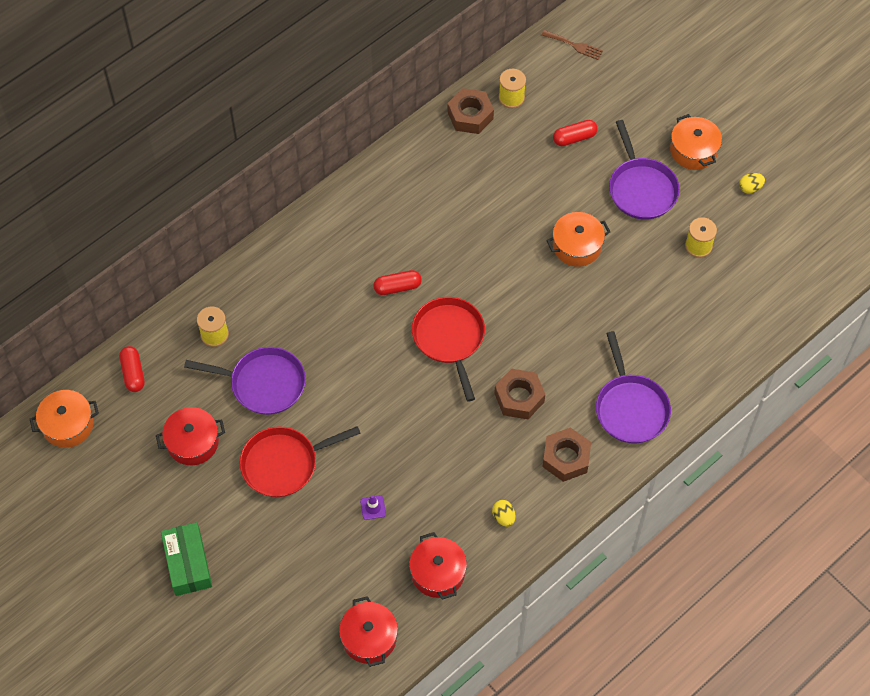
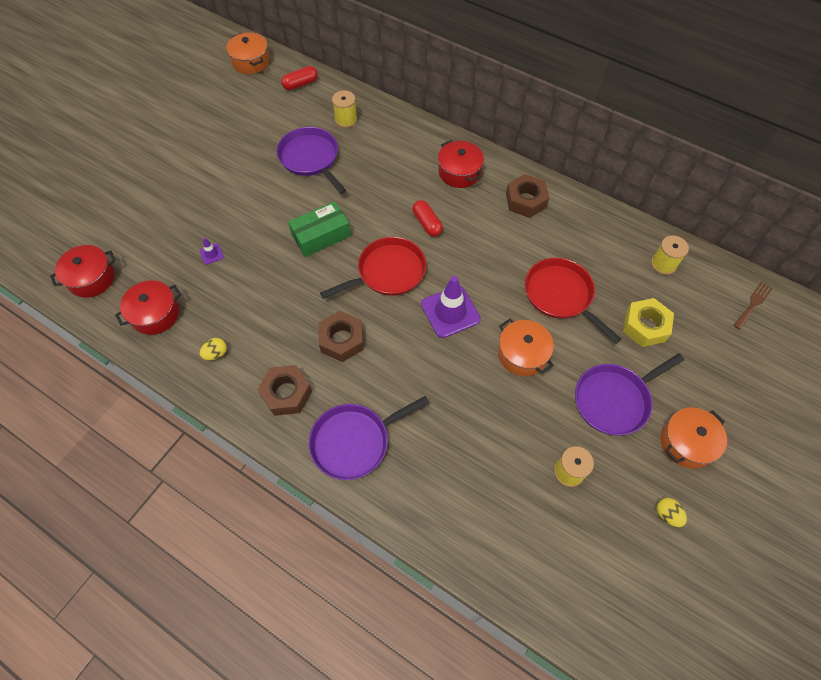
camera: 75 degrees right, 0 degrees up
red pot [156,407,225,465] -> red pot moved to [438,140,484,188]
green box [161,522,212,596] -> green box moved to [288,201,351,257]
purple pan [184,347,306,415] -> purple pan turned 150 degrees clockwise [277,127,346,194]
red pan [239,426,361,497] -> red pan moved to [525,258,621,343]
brown nut [448,88,494,134] -> brown nut moved to [506,174,549,218]
brown fork [542,30,603,60] -> brown fork turned 150 degrees counterclockwise [733,281,773,330]
red capsule [553,120,598,146] -> yellow nut [623,298,674,347]
none -> purple traffic cone [421,276,481,338]

